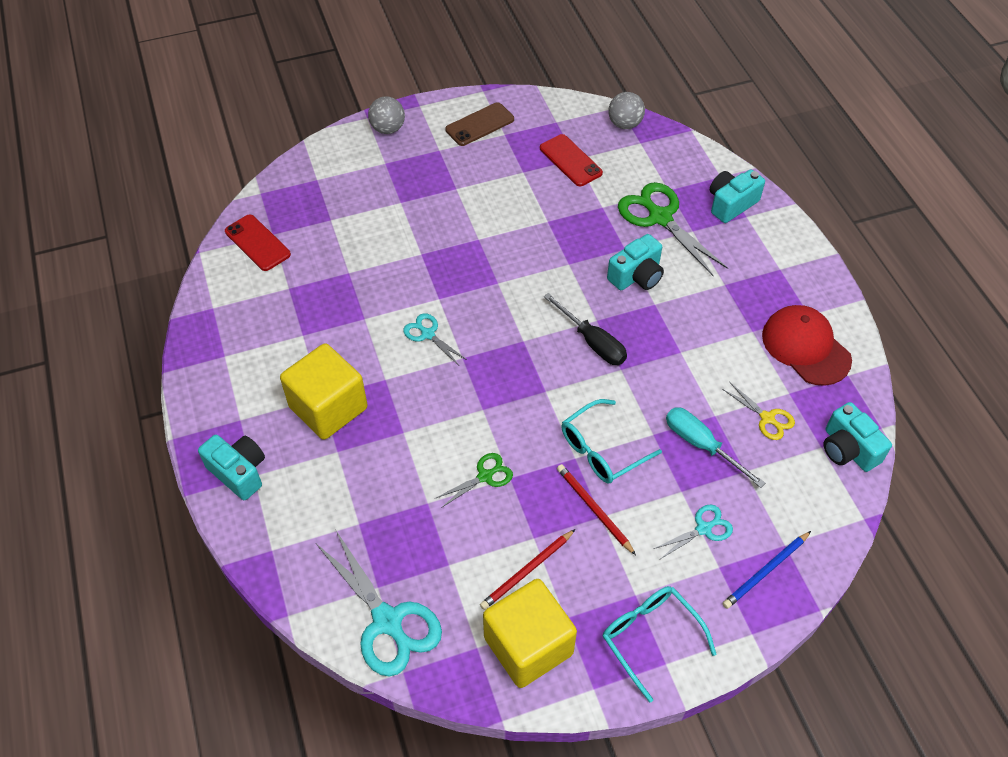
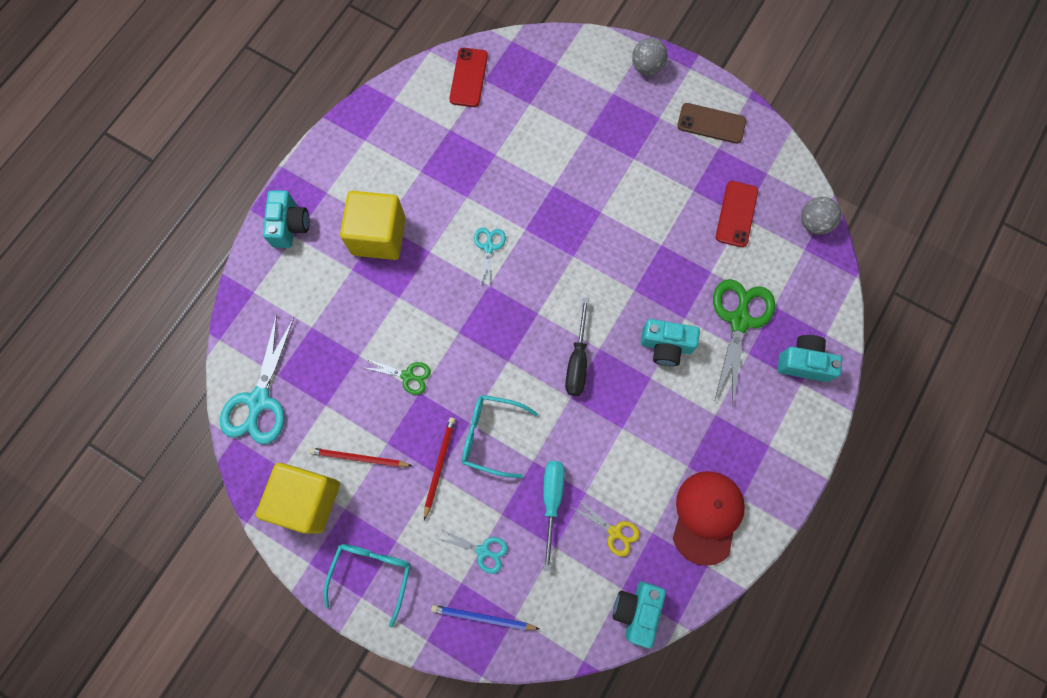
camera: 50 degrees right, 20 degrees up
yellow scissors [722,383,795,440] -> yellow scissors turned 60 degrees counterclockwise [573,499,640,557]

